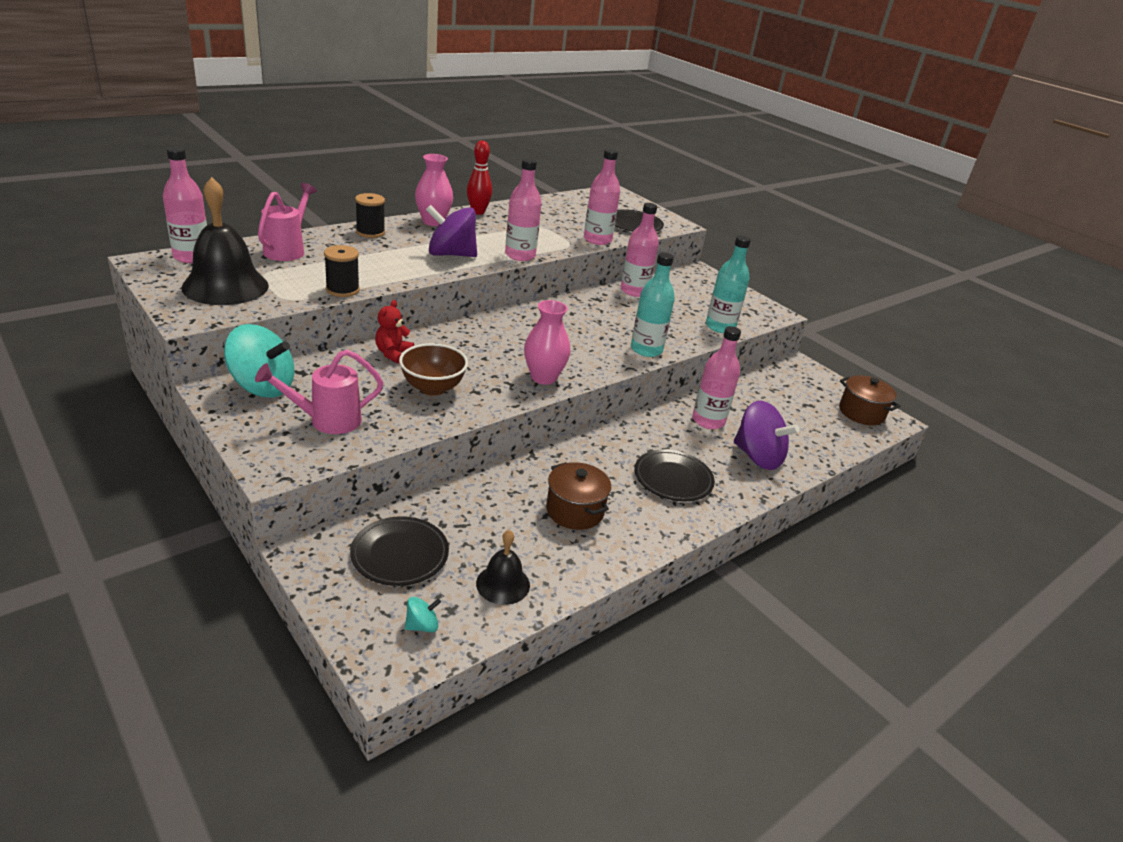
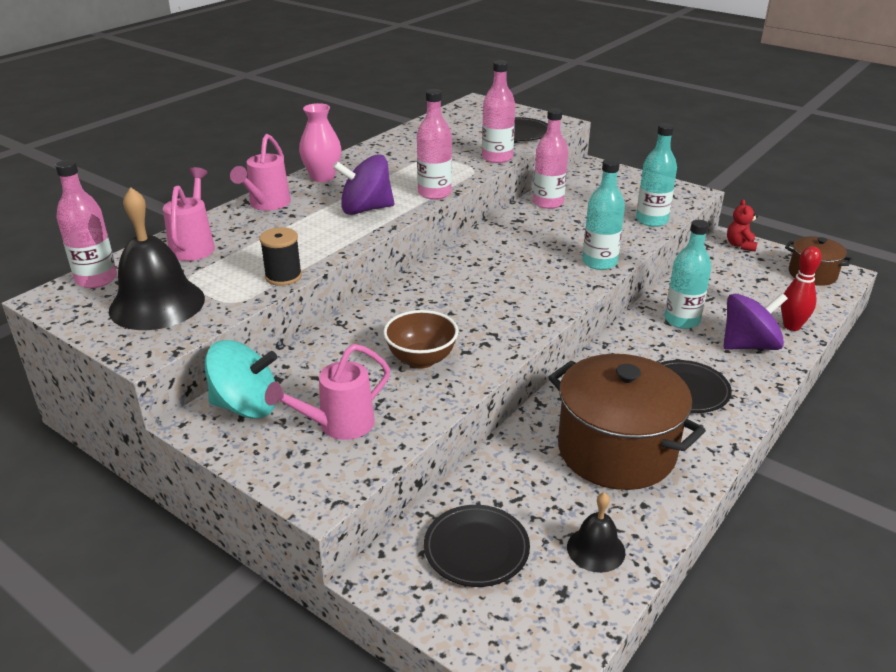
camera: 10 degrees left, 0 degrees up
black spool [355,193,385,238] -> pink watering can [230,134,291,211]
red teddy bear [375,300,414,364] -> red teddy bear moved to [727,199,758,252]
turquoise spinning top [405,597,441,632] -> none
red bowling pin [467,140,492,215] -> red bowling pin moved to [781,246,822,331]
pink vase [524,300,570,385] -> none
brown pot [546,462,611,530] -> brown pot [548,354,706,490], size x1.88
pink bottle [692,326,741,429] -> turquoise bottle [665,220,711,329]
purple spinning top [734,401,800,470] -> purple spinning top turned 45 degrees counterclockwise [723,293,788,350]

